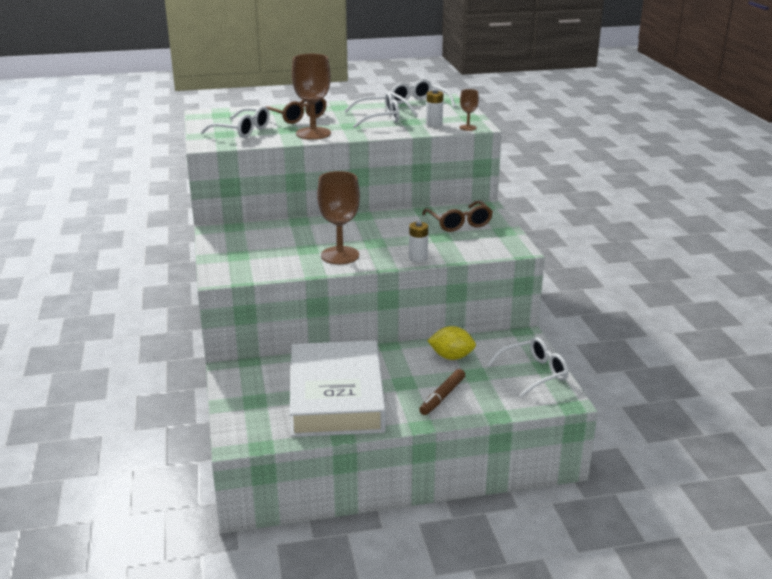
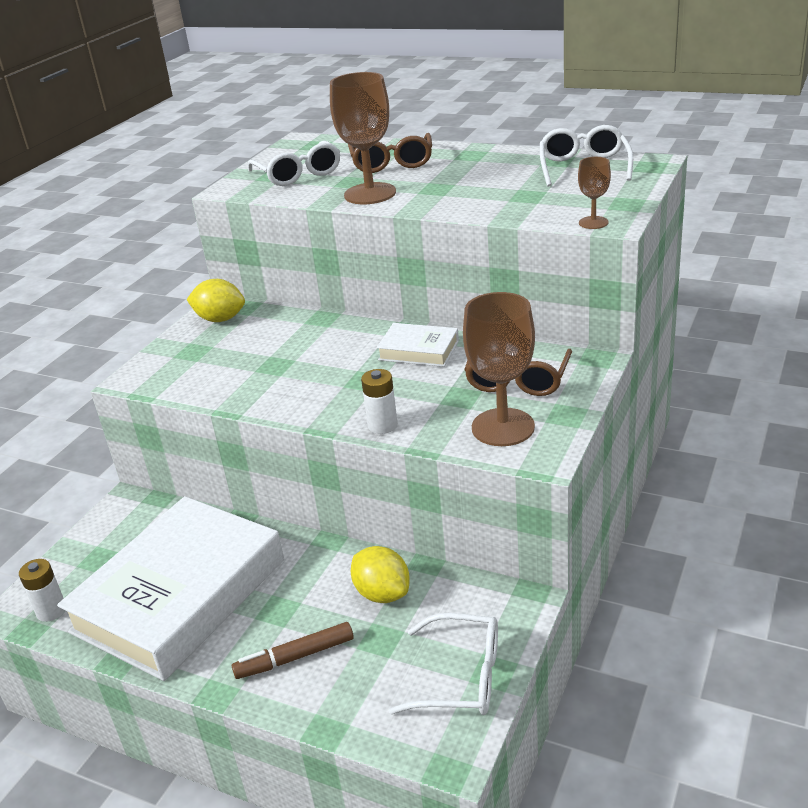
camera: 40 degrees right, 5 degrees up
brown goblet [317,171,360,264] -> brown goblet moved to [463,292,535,446]
white glasses [344,92,399,128] -> none
white battery [426,90,443,127] -> white battery moved to [19,559,65,622]
none -> yellow lemon [187,279,245,322]
none -> white book [377,323,459,367]

